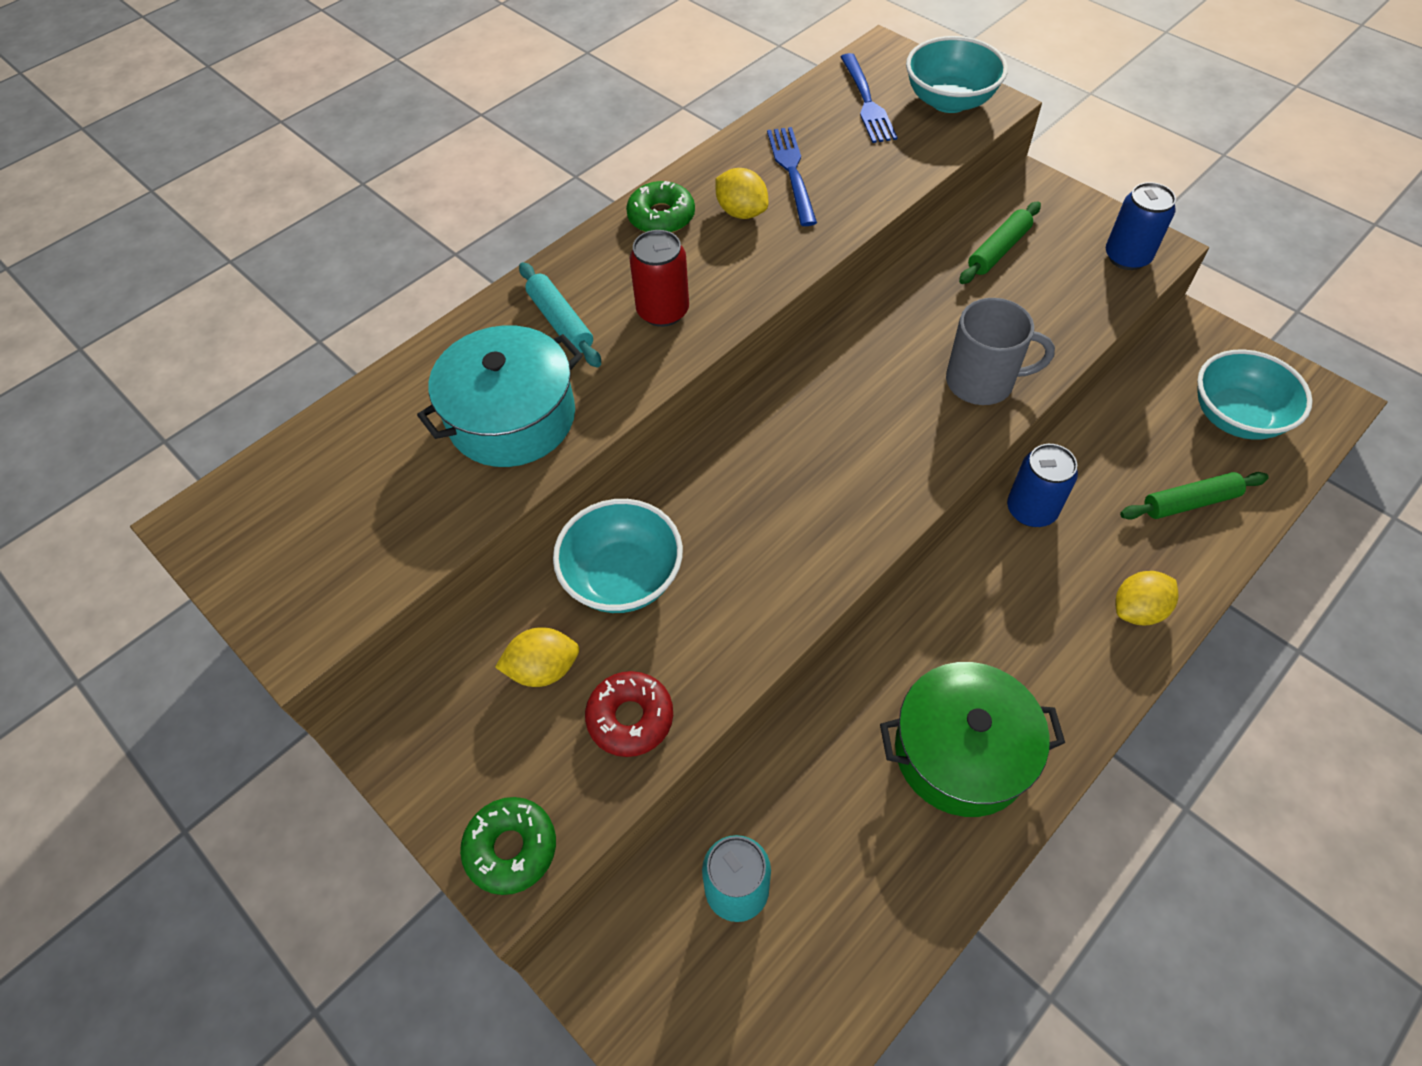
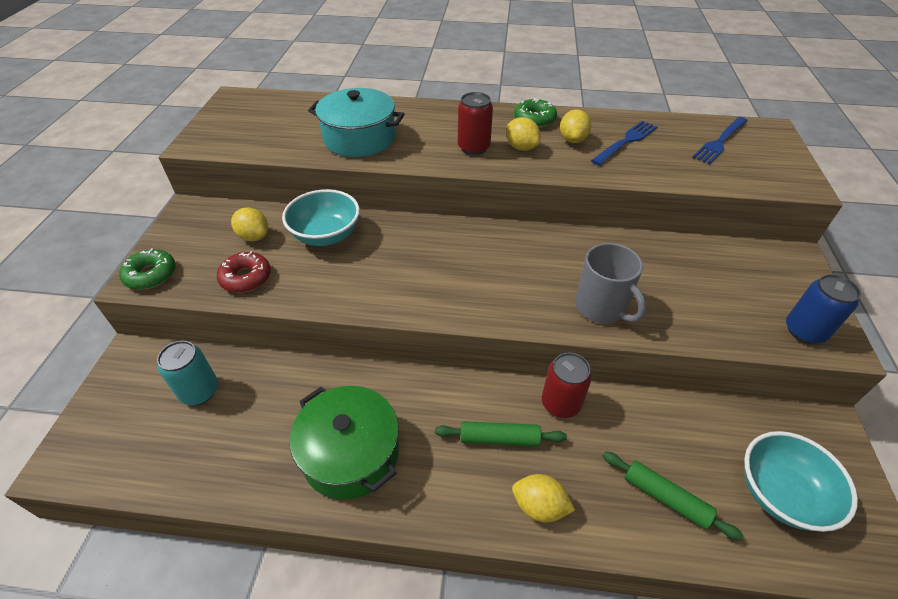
camera: 50 degrees right, 10 degrees down
turquoise rolling pin [519,262,601,368] -> none
turquoise bowl [906,36,1008,113] -> none
green rolling pin [959,201,1041,284] -> green rolling pin moved to [435,421,567,446]
blue can [1007,444,1078,527] -> red can [542,353,592,418]
none -> yellow lemon [506,117,541,151]

